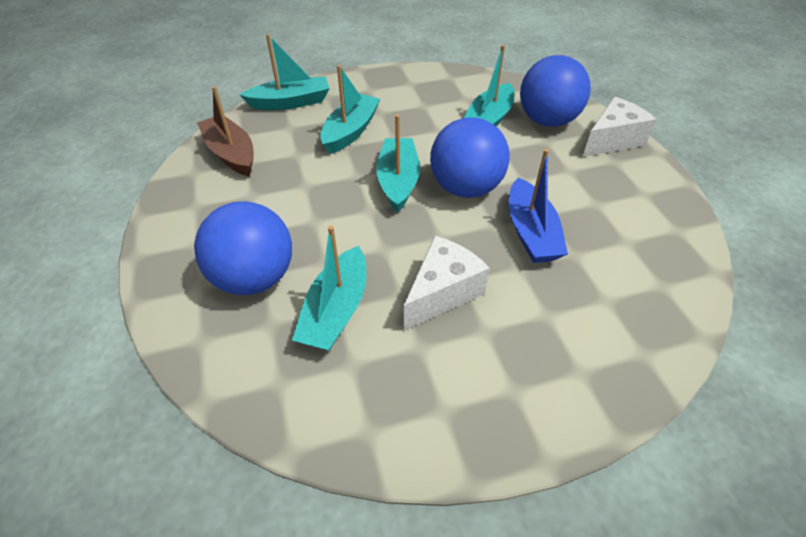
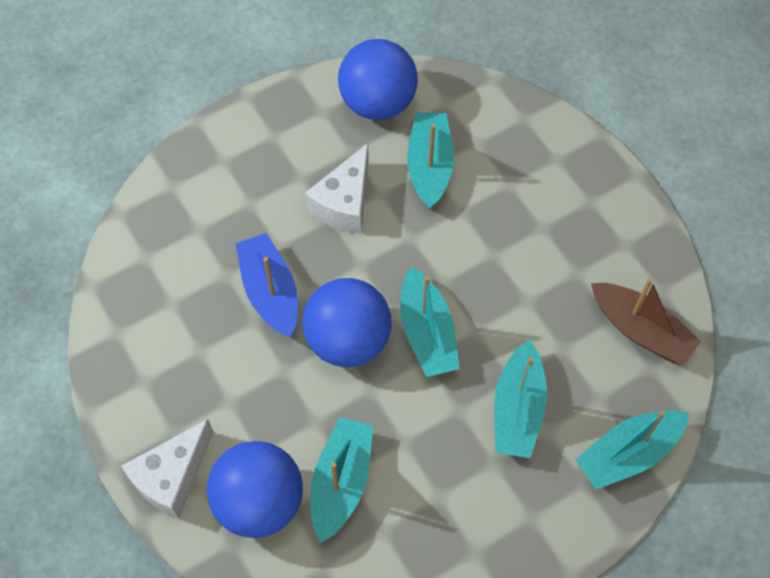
camera: 165 degrees right, 15 degrees up
blue ball [194,201,292,295] -> blue ball moved to [338,39,418,120]

